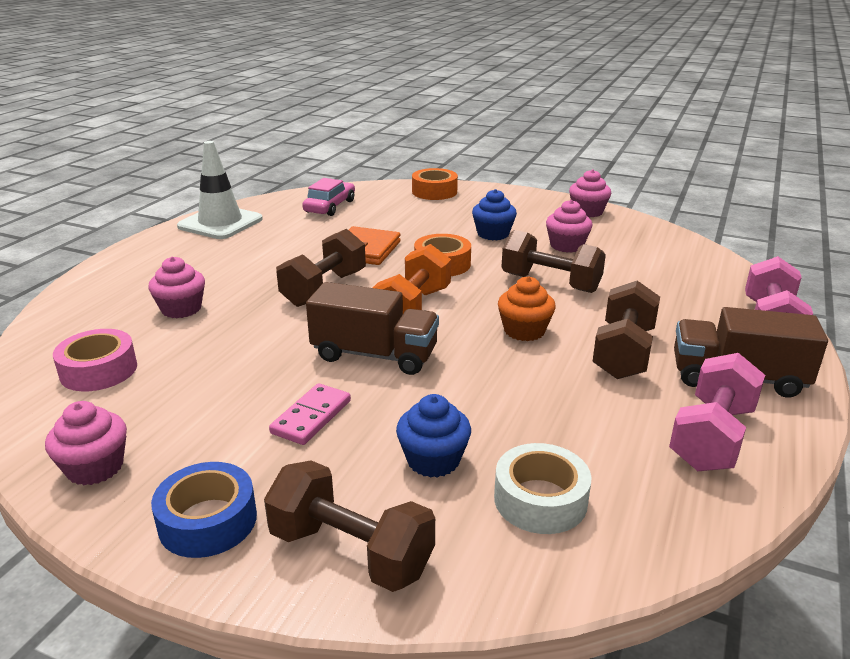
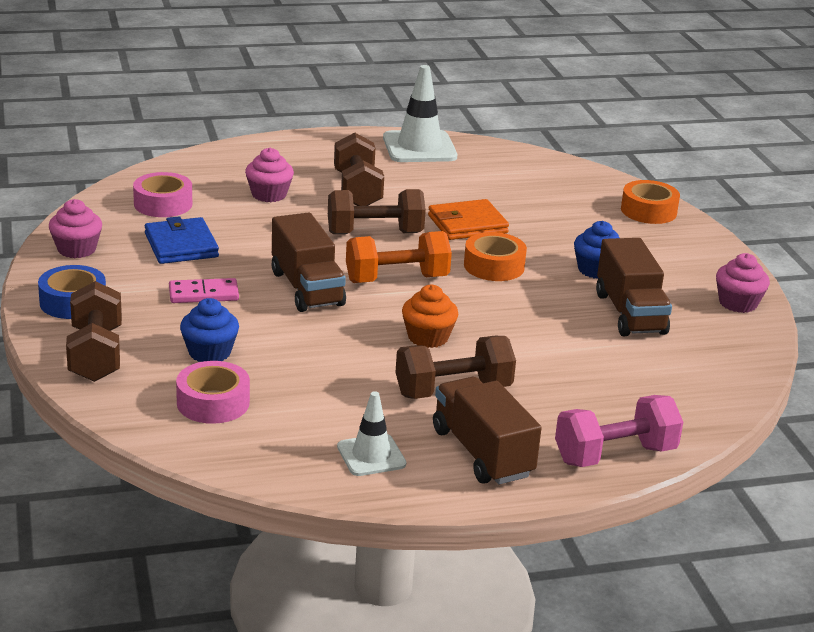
camera: 50 degrees right, 0 degrees up
pink car [302,178,355,216] -> none
white tape [494,443,592,534] -> pink tape [176,361,250,424]
brown dumbbell [501,230,606,293] -> brown dumbbell moved to [334,132,384,206]
pink cupcake [546,200,593,253] -> brown truck [596,238,672,336]
pink dumbbell [669,353,765,471] -> white traffic cone [337,391,406,476]
none -> blue wallet [145,216,219,264]

